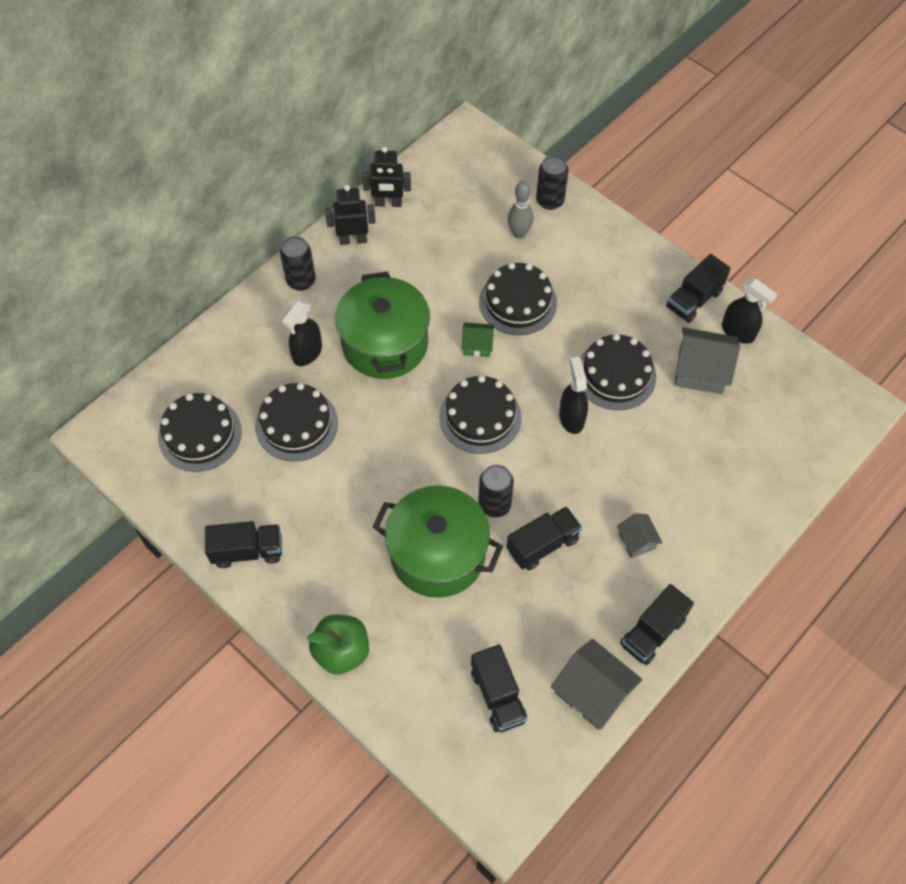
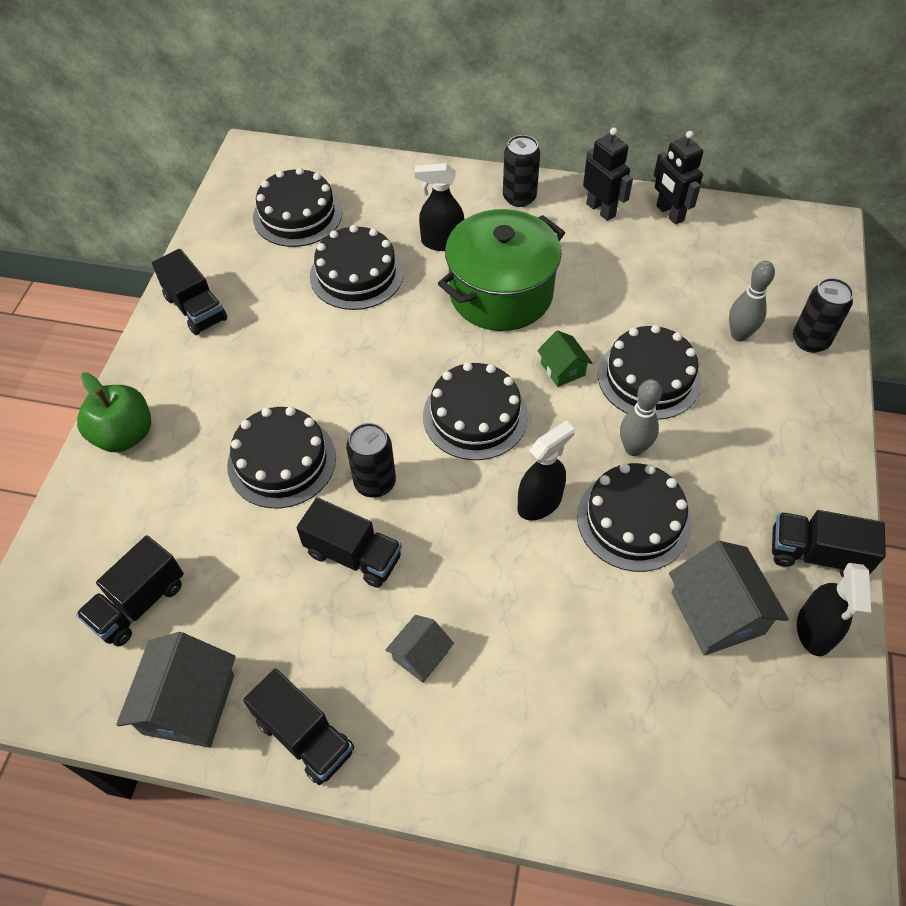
camera: 60 degrees right, 5 degrees down
green pot [373,485,503,598] -> black cake [227,407,336,508]
black truck [620,584,694,665] -> black truck turned 150 degrees counterclockwise [243,668,354,785]
none -> grey bowling pin [620,379,662,456]

